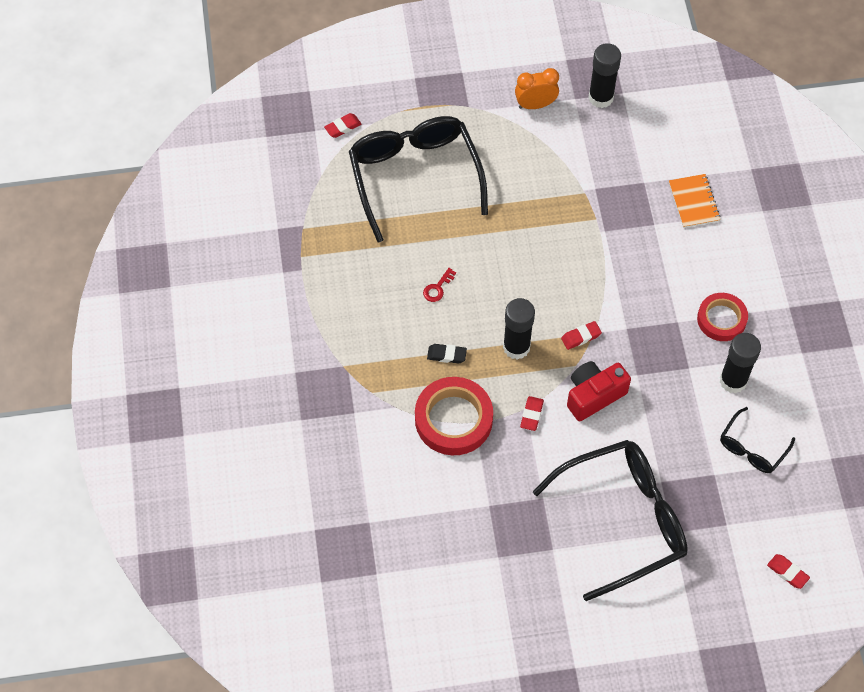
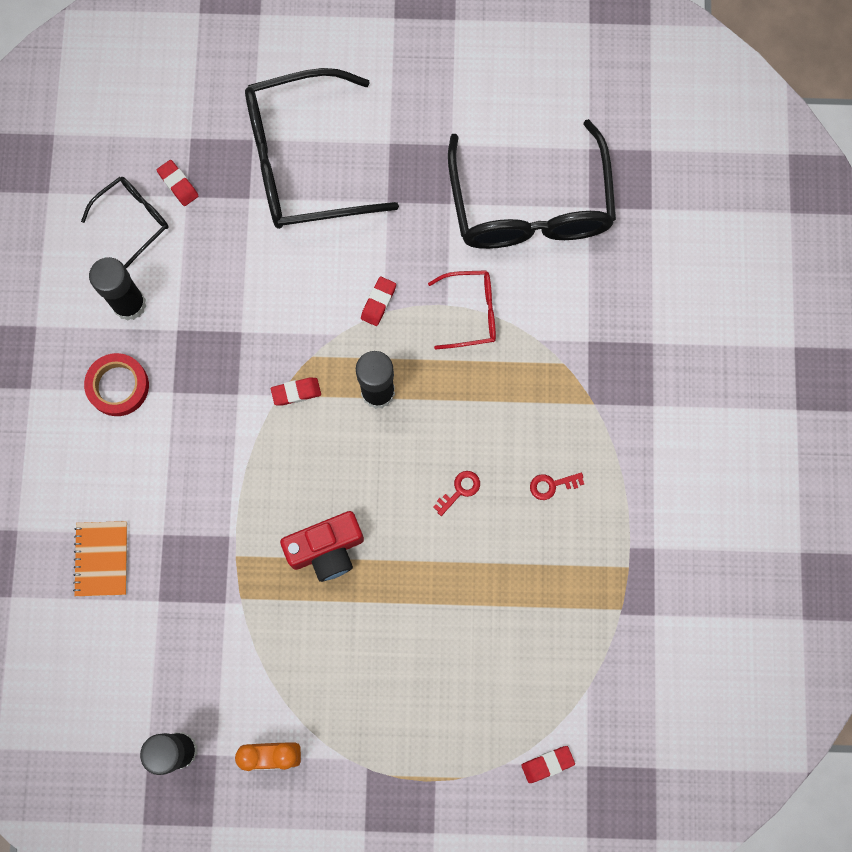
camera: 170 degrees left, 15 degrees up
black glasses [349,116,488,242] -> black glasses moved to [448,119,616,249]
red tape [415,377,493,455] -> red glasses [428,270,496,350]
black eraser [427,344,467,363] -> none
red camera [567,361,631,421] -> red camera moved to [280,511,364,582]
red eraser [767,554,810,589] -> red eraser moved to [157,160,199,206]
none -> red key [530,472,584,500]

